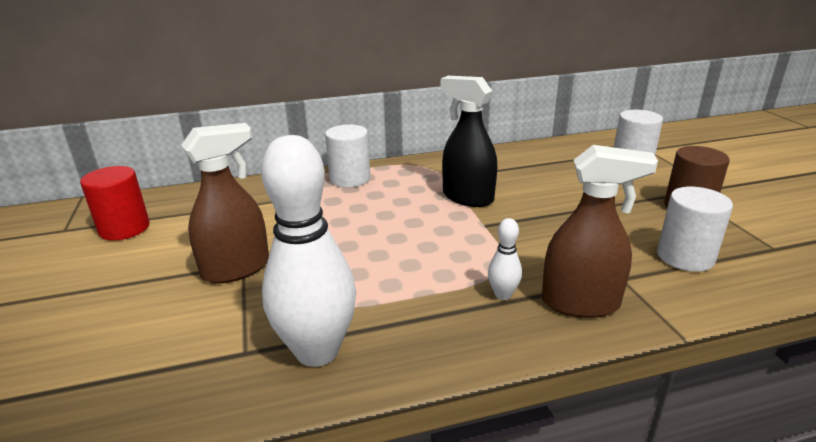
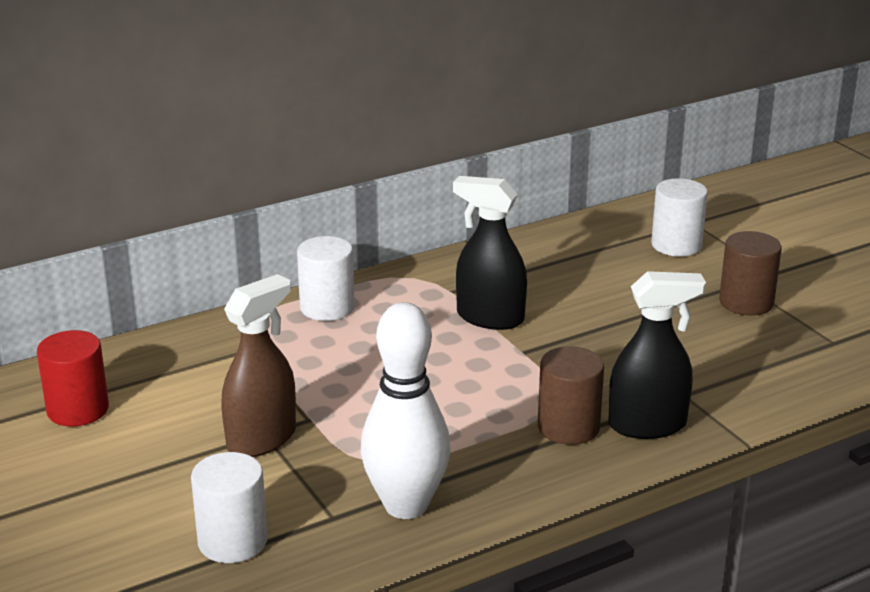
camera: 15 degrees left, 0 degrees up
white bowling pin [488,218,522,300] -> brown cylinder [538,346,604,445]
brown spray bottle [542,145,658,318] -> black spray bottle [608,271,706,439]
white cylinder [657,187,733,272] -> white cylinder moved to [191,452,268,563]

